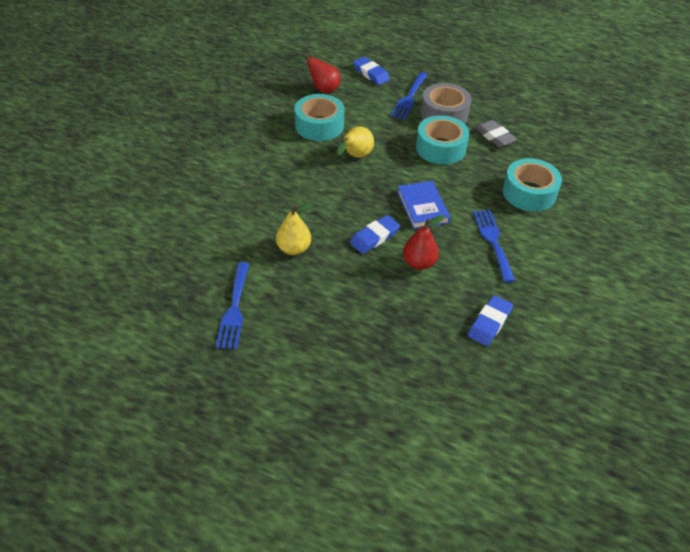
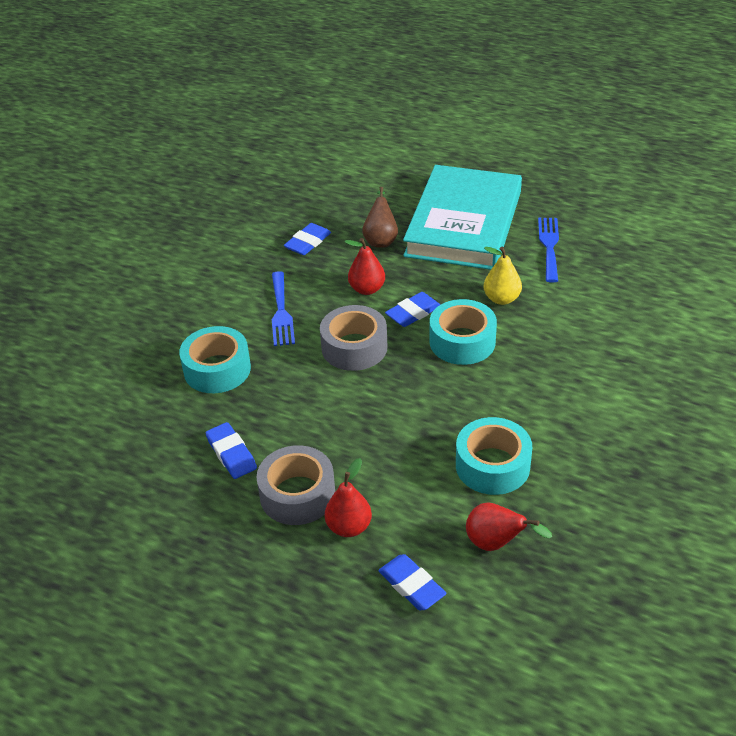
camera: 175 degrees left, 5 degrees down
yellow pear [337,126,374,158] -> none
blue fork [390,72,428,120] -> red pear [325,458,372,537]
blue book [397,181,451,229] -> grey tape [320,305,387,371]
turquoise tape [416,115,469,165] -> turquoise tape moved to [430,299,497,365]
grey eraser [475,120,517,148] -> blue eraser [206,422,257,479]
none -> brown pear [362,187,398,248]
none -> turquoise book [403,165,522,270]

